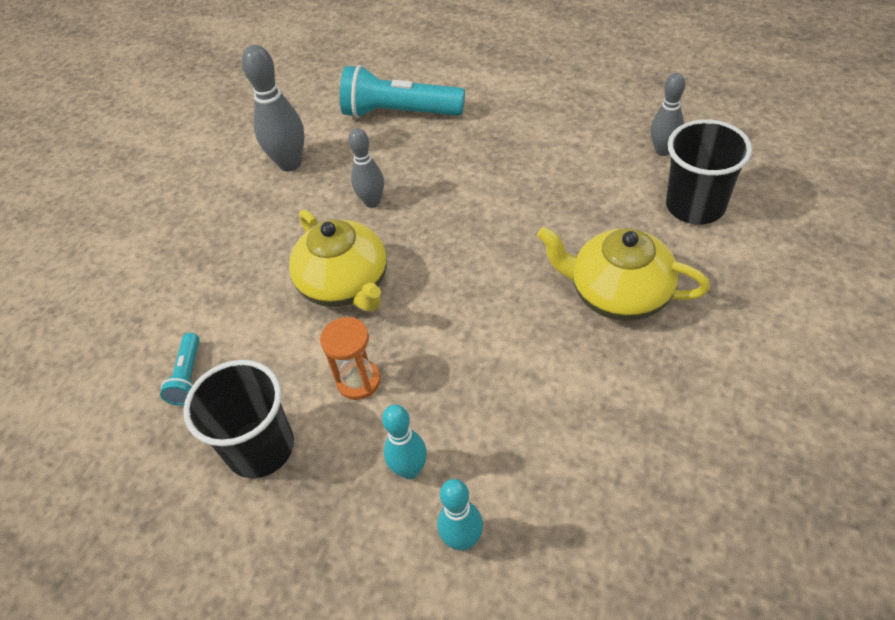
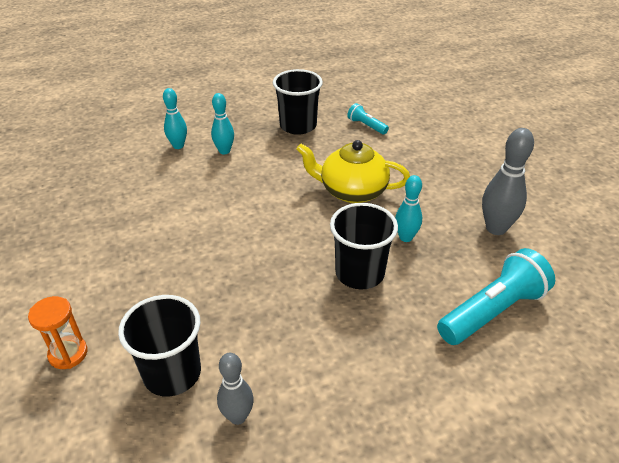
camera: 130 degrees right, 10 degrees down
orange hourglass [320,317,381,400] -> orange hourglass moved to [28,296,87,369]
grey bowling pin [348,128,384,208] -> turquoise bowling pin [395,175,422,242]
yellow teapot [537,227,710,321] -> none
none -> black cup [330,203,398,289]

